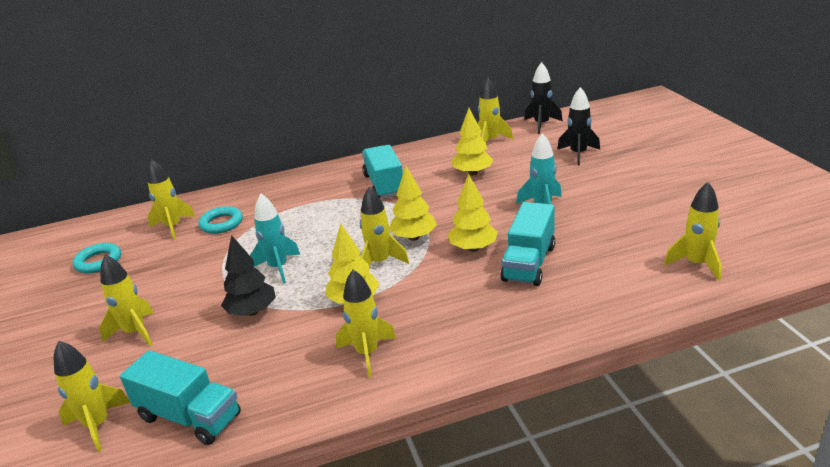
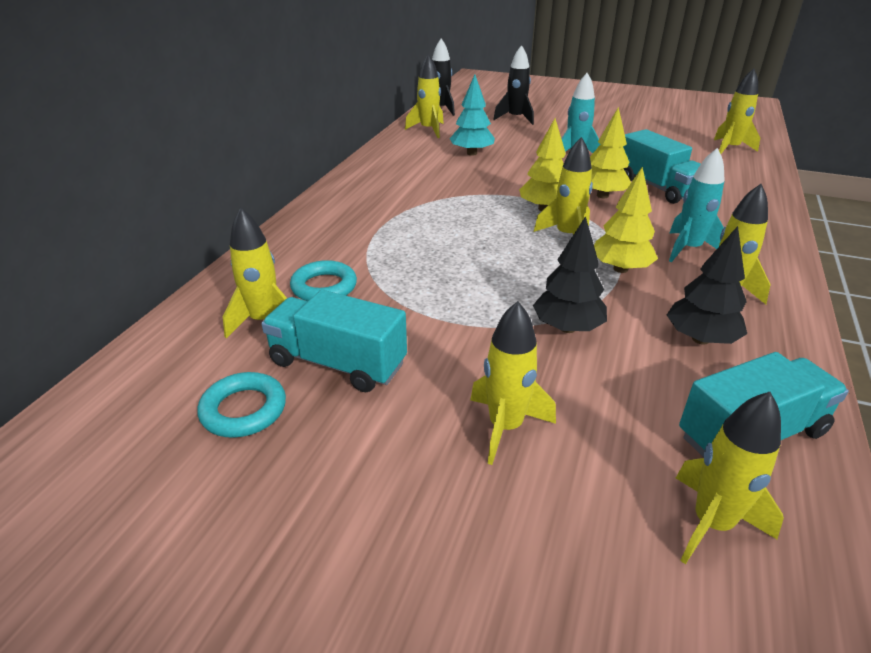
camera: 55 degrees left, 5 degrees up
turquoise rocket [250,194,300,284] -> turquoise rocket moved to [669,148,725,262]
turquoise truck [362,145,403,199] -> turquoise truck moved to [261,290,407,392]
yellow tree [452,108,493,176] -> turquoise tree [450,75,495,156]
none -> black tree [667,226,747,345]

